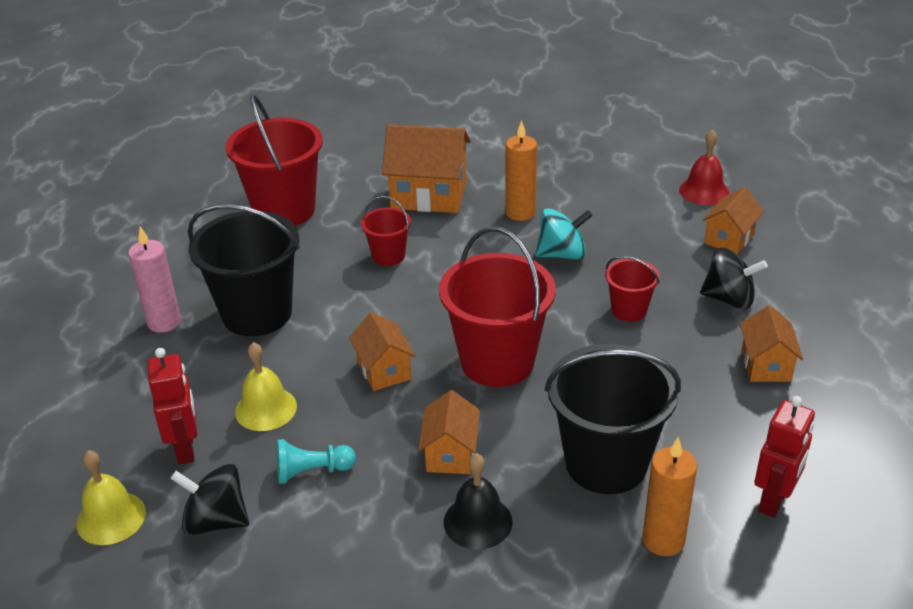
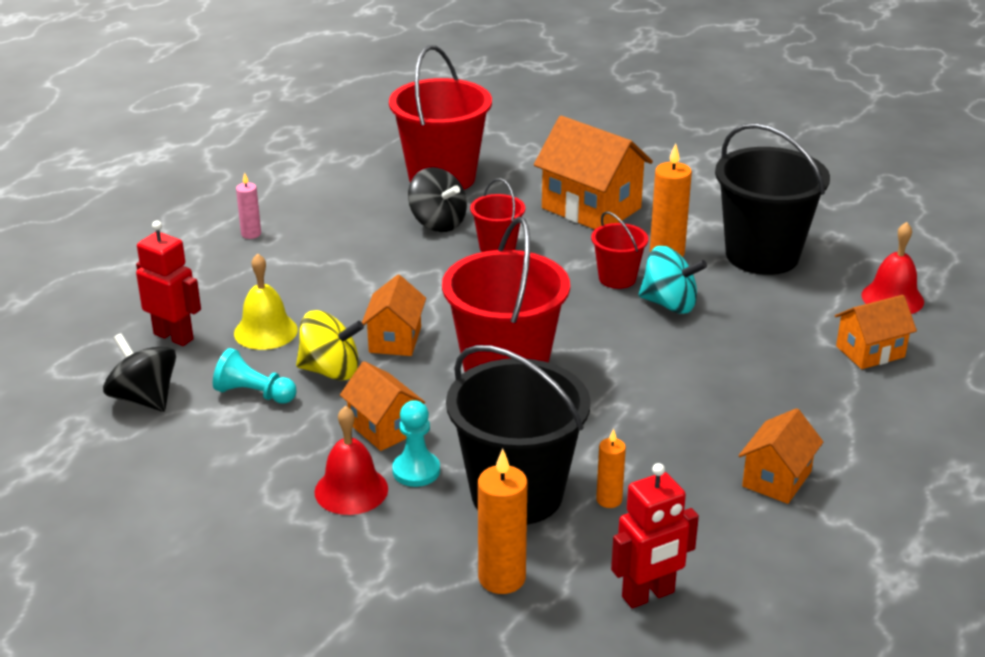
camera: 30 degrees right, 5 degrees down
yellow bell [77,450,146,545] -> none
pink candle [128,227,181,333] -> pink candle [236,173,261,239], size x0.58
red robot [148,348,197,465] -> red robot turned 75 degrees counterclockwise [136,221,201,346]
black bucket [188,204,300,336] -> black bucket moved to [715,123,830,275]
orange house [418,390,480,474] -> orange house turned 75 degrees counterclockwise [340,361,425,451]
black bell [444,453,513,550] -> red bell [314,406,388,515]
red bucket [605,256,660,322] -> red bucket moved to [591,211,648,289]
black spinning top [700,248,768,309] -> black spinning top moved to [408,167,467,232]
none -> yellow spinning top [296,310,364,381]
none -> turquoise pawn [392,400,440,487]
none -> orange candle [596,428,626,508]

